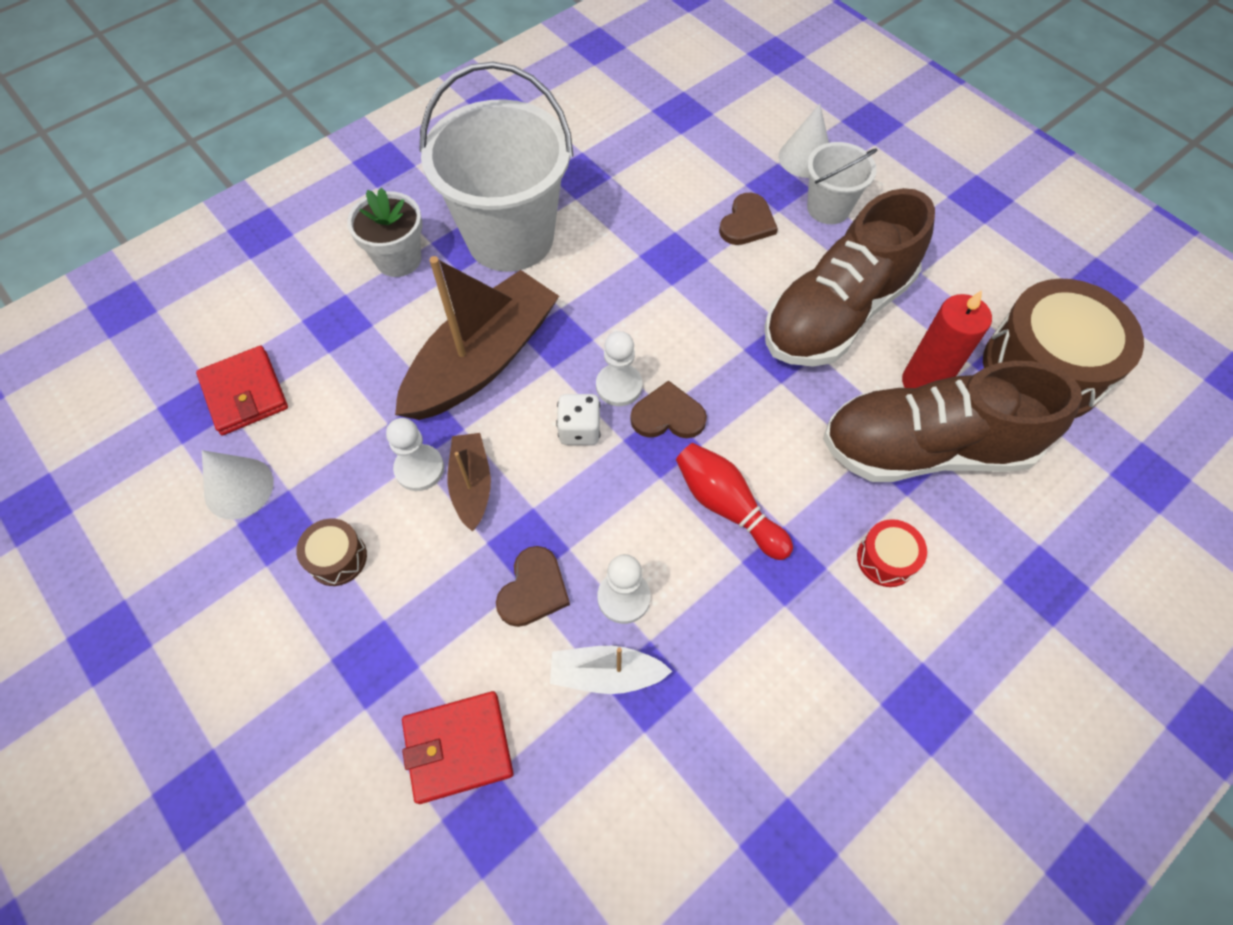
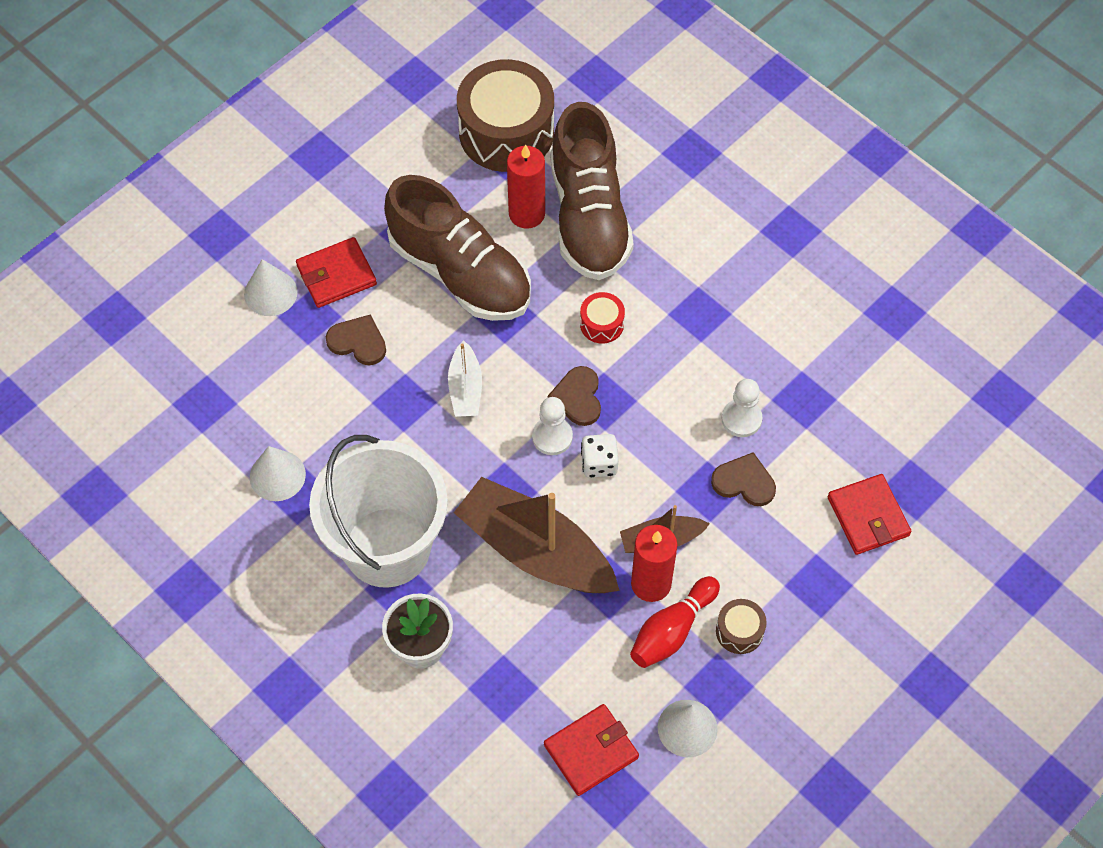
camera: 95 degrees left, 0 degrees up
white pawn [386,418,444,491] -> red candle [631,525,677,602]
white boat [550,646,672,694] -> white boat moved to [448,340,482,417]
red bowling pin [676,443,793,560] -> red bowling pin moved to [630,576,720,668]
white bucket [807,142,877,224] -> red wallet [296,237,377,308]
red drum [857,519,927,587] -> red drum moved to [580,292,625,343]
none -> white cone [250,446,306,501]

